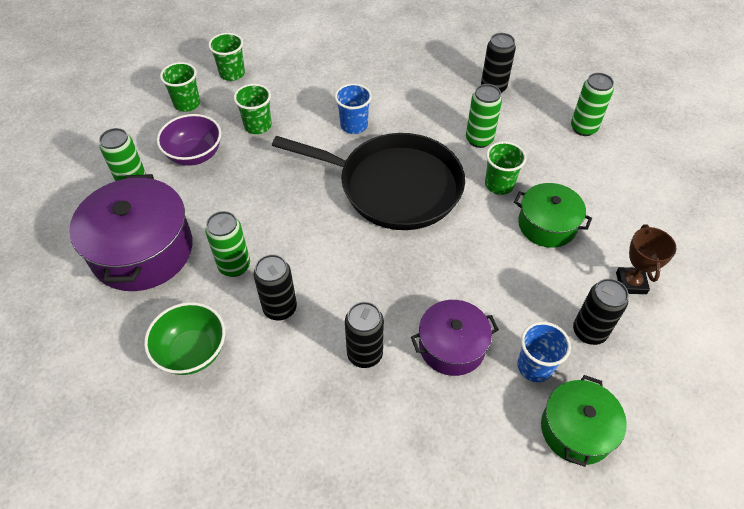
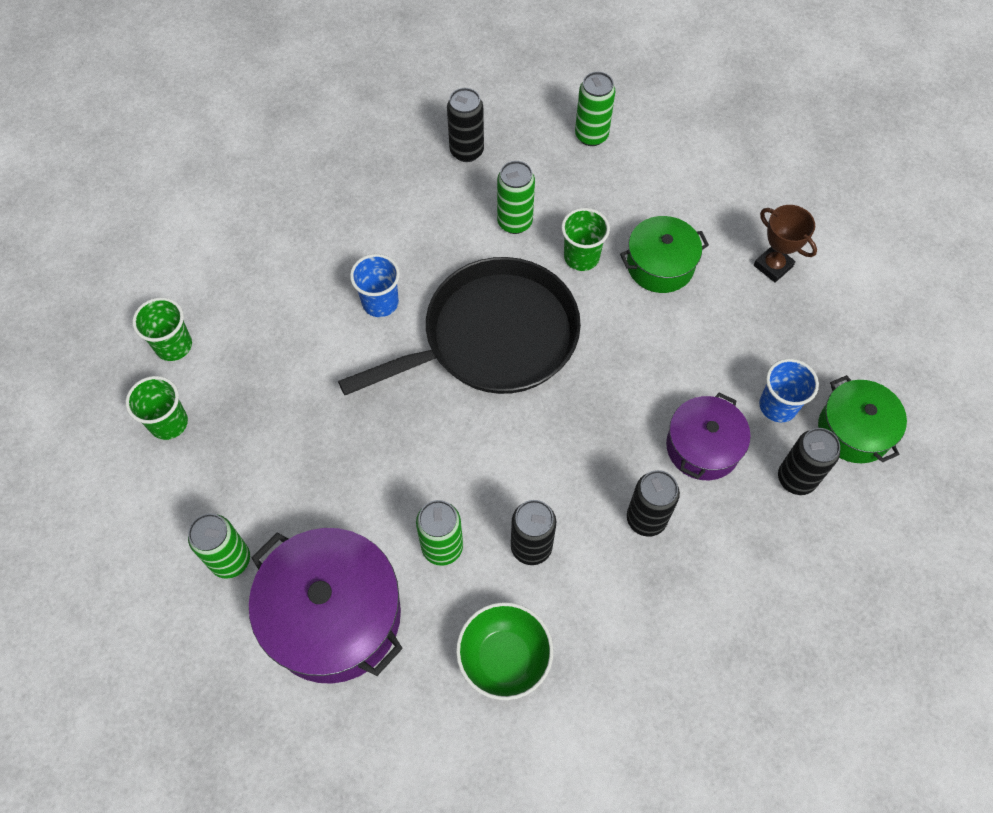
camera: 45 degrees left, 10 degrees up
purple bowl [157,114,221,166] -> none
green cup [234,84,271,134] -> none
black can [573,278,629,345] -> black can moved to [778,428,840,495]

